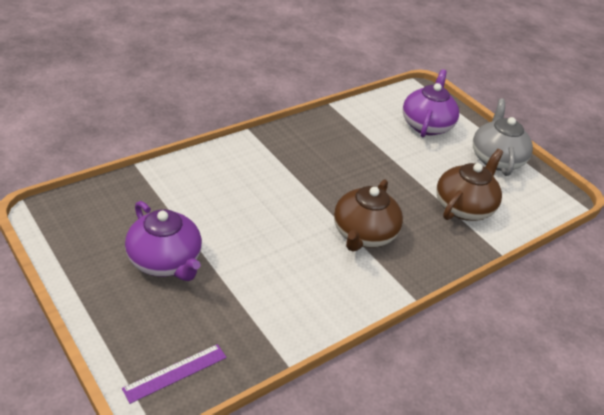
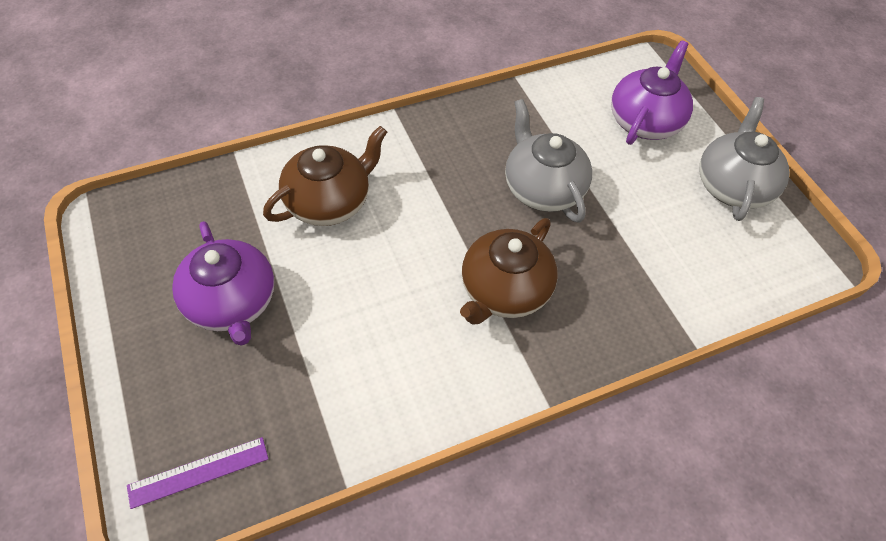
camera: 15 degrees right, 15 degrees up
brown teapot [436,149,503,221] -> brown teapot moved to [263,126,387,226]
none -> grey teapot [505,99,592,223]

